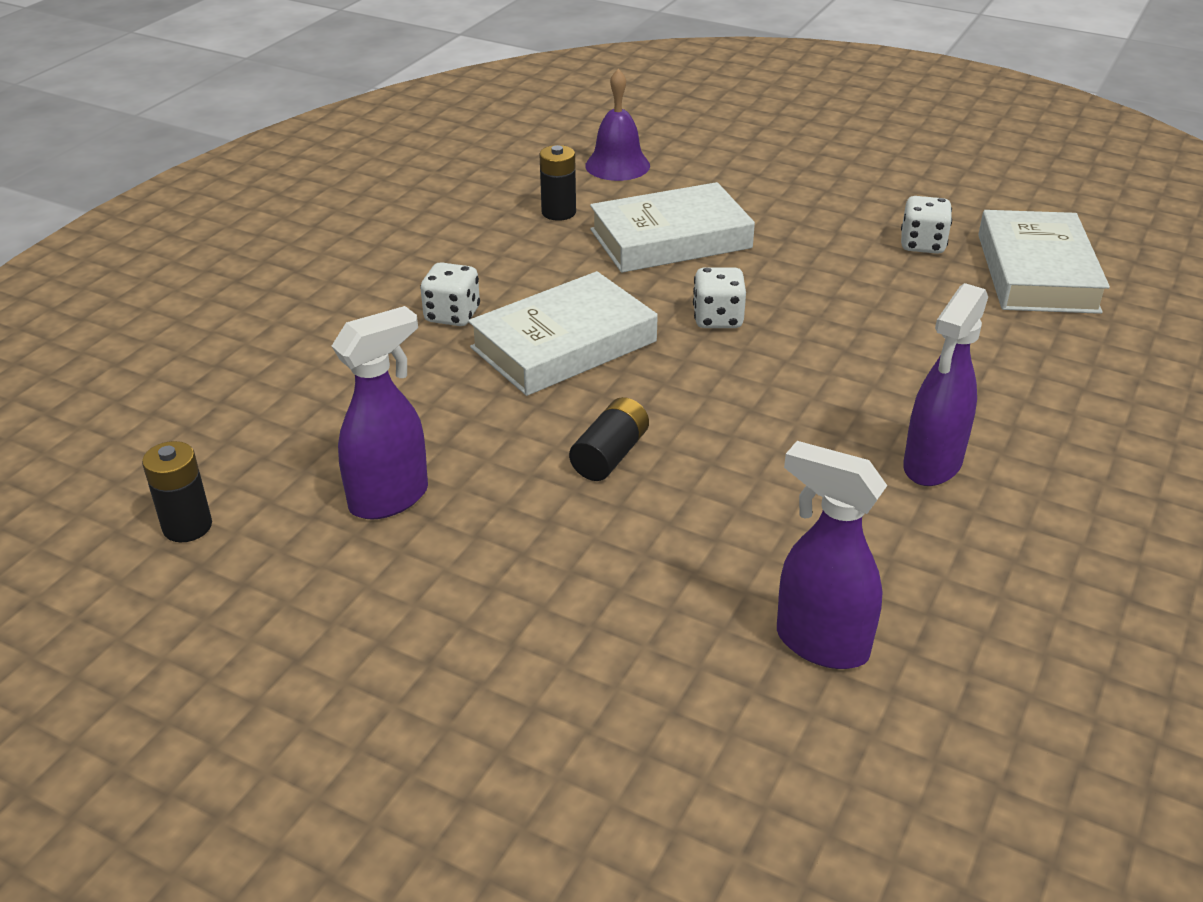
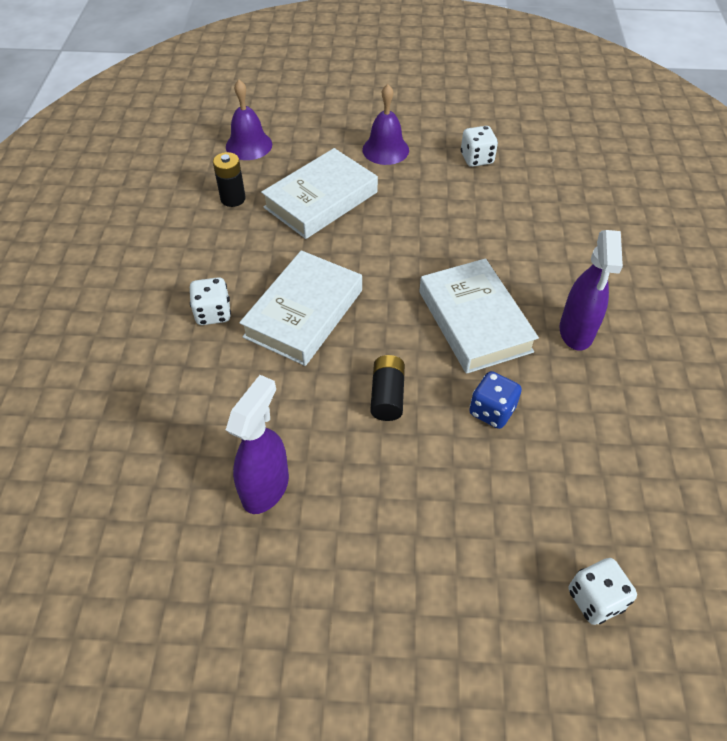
camera: 25 degrees left, 15 degrees up
black battery [142,441,212,542] -> none
white dice [693,267,746,328] -> white dice moved to [569,558,637,625]
purple spray bottle [777,441,887,669] -> none
white book [978,210,1110,314] -> white book moved to [419,258,539,374]
none -> purple bell [362,84,409,165]
none -> blue dice [469,371,522,429]

